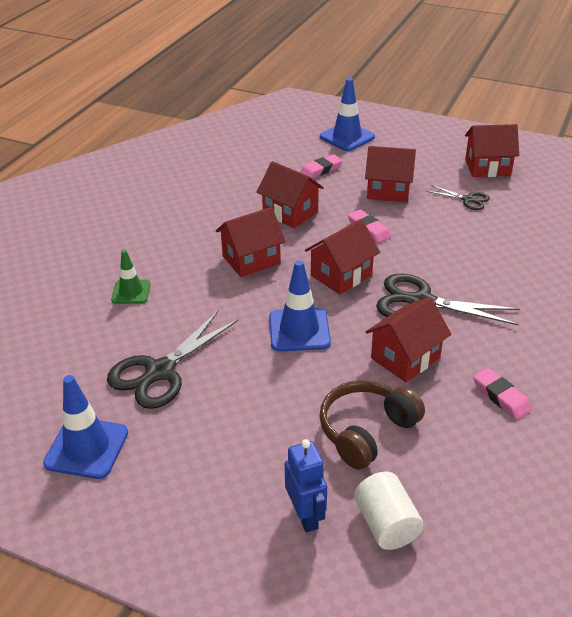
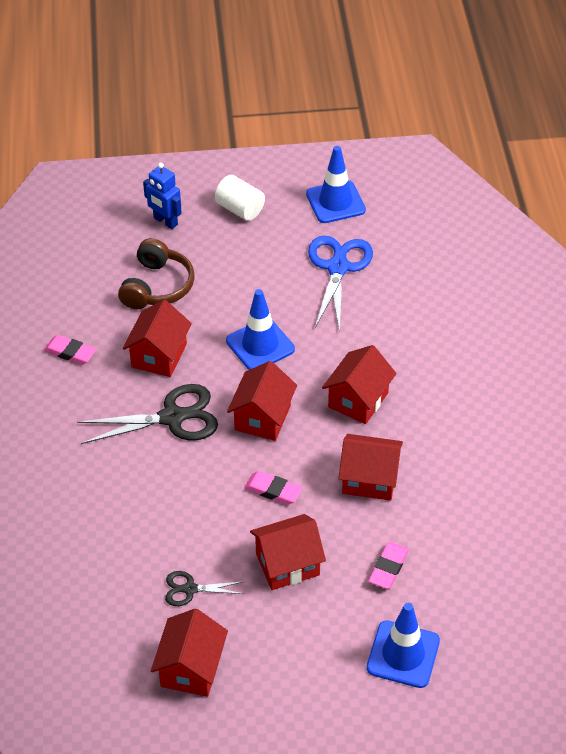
camera: 150 degrees right, 10 degrees up
black scissors [107,311,238,409] -> blue scissors [308,236,373,333]
green traffic cone [111,250,150,304] -> none
white cylinder [354,471,424,550] -> white cylinder moved to [215,175,265,221]
red house [465,124,519,177] -> red house turned 45 degrees counterclockwise [151,609,228,697]

